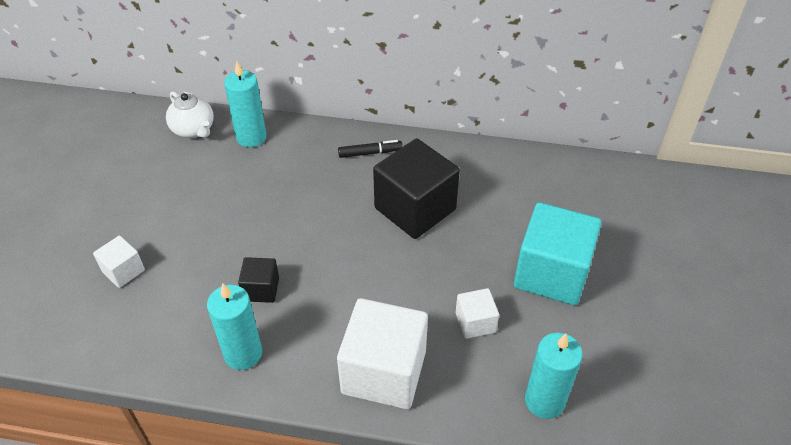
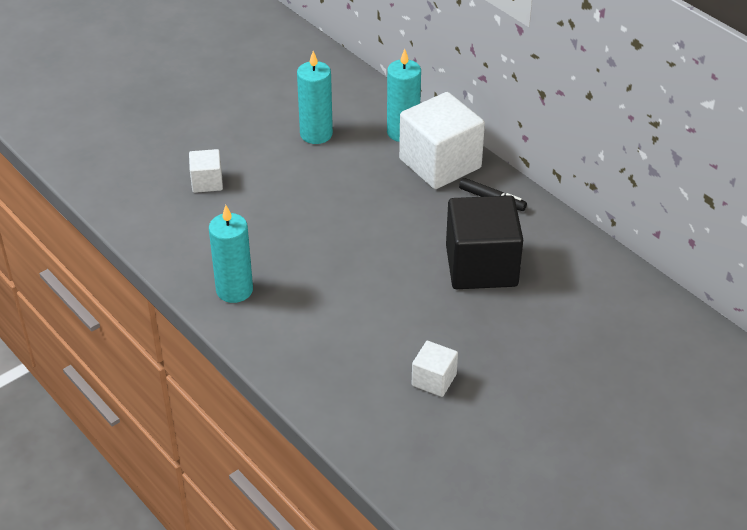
camera: 40 degrees right, 5 degrees down
white teapot [166,91,214,138] -> none
black cube [238,257,279,303] -> none
white cube [337,298,428,409] -> white cube moved to [399,92,485,189]
turquoise cube [514,202,601,305] -> none
turquoise candle [525,332,583,419] -> turquoise candle moved to [297,51,333,144]

